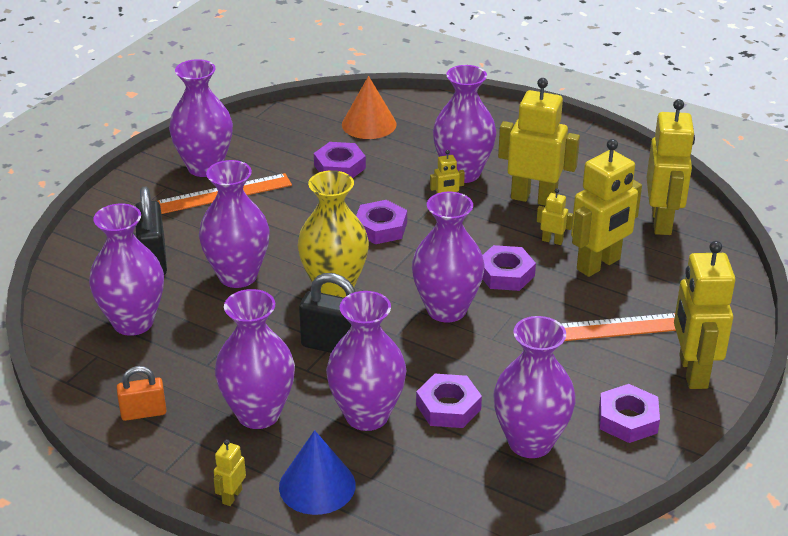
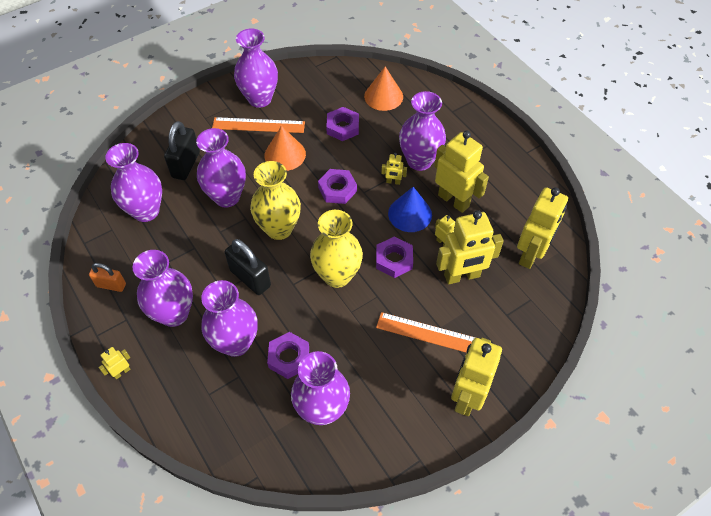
camera: 25 degrees right, 20 degrees up
blue cone [279,430,355,515] -> blue cone moved to [388,187,432,232]
purple vase [412,192,485,323] -> yellow vase [310,210,363,288]
purple nut [599,384,660,443] -> none
none -> orange cone [265,126,306,171]

